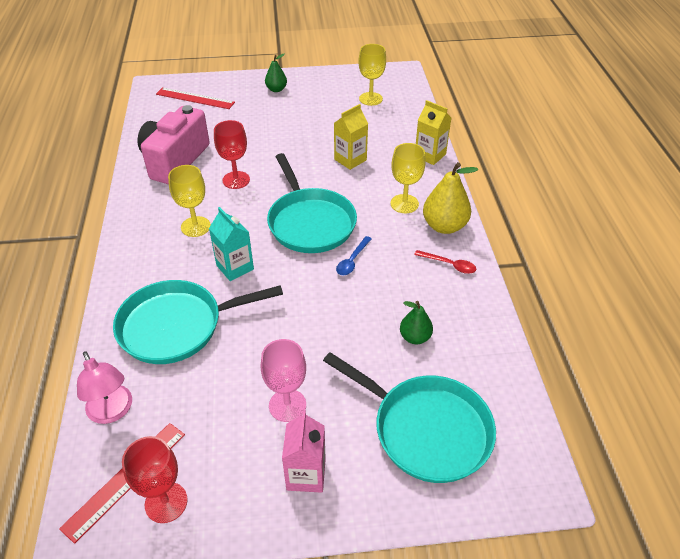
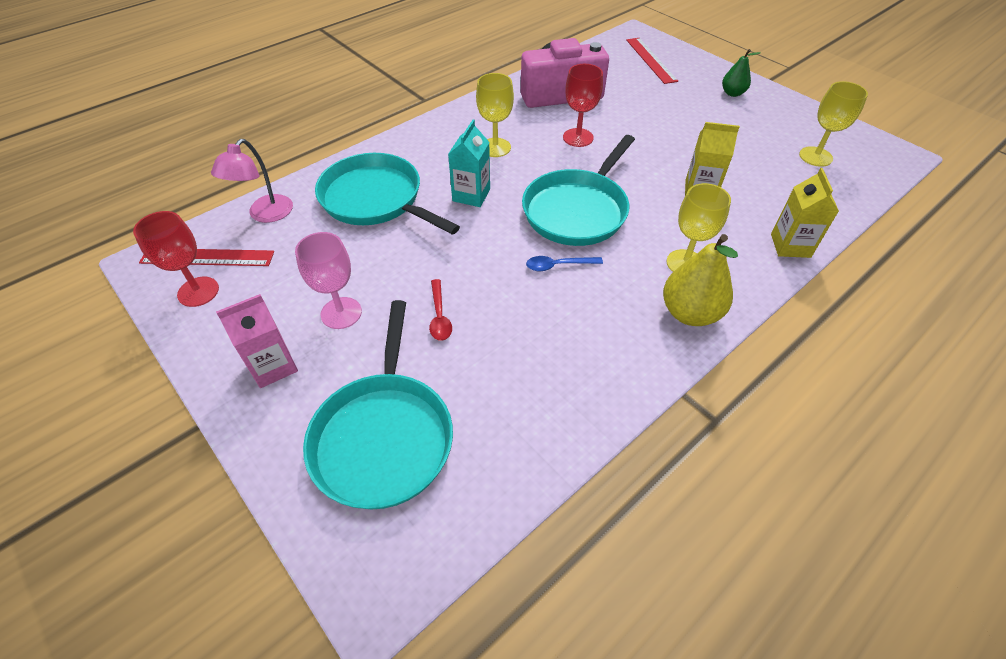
camera: 55 degrees right, 5 degrees up
green pear [400,301,433,344] -> none
red spoon [414,250,476,274] -> red spoon moved to [429,279,452,341]

